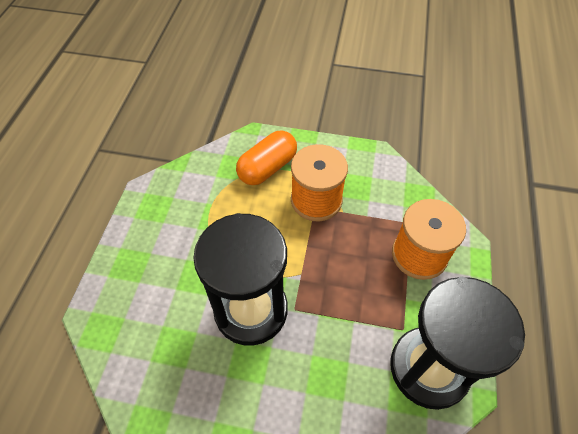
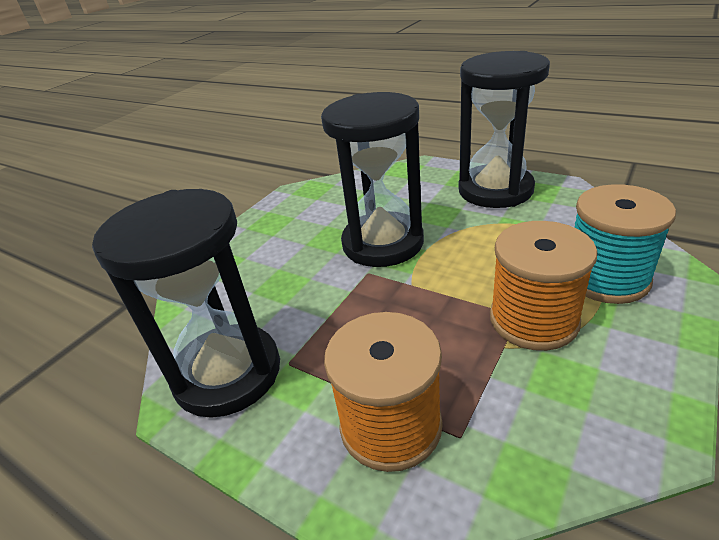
camera: 115 degrees right, 20 degrees down
orange capsule [236,130,297,185] -> turquoise spool [574,184,676,304]
none -> black hourglass [458,51,550,208]

